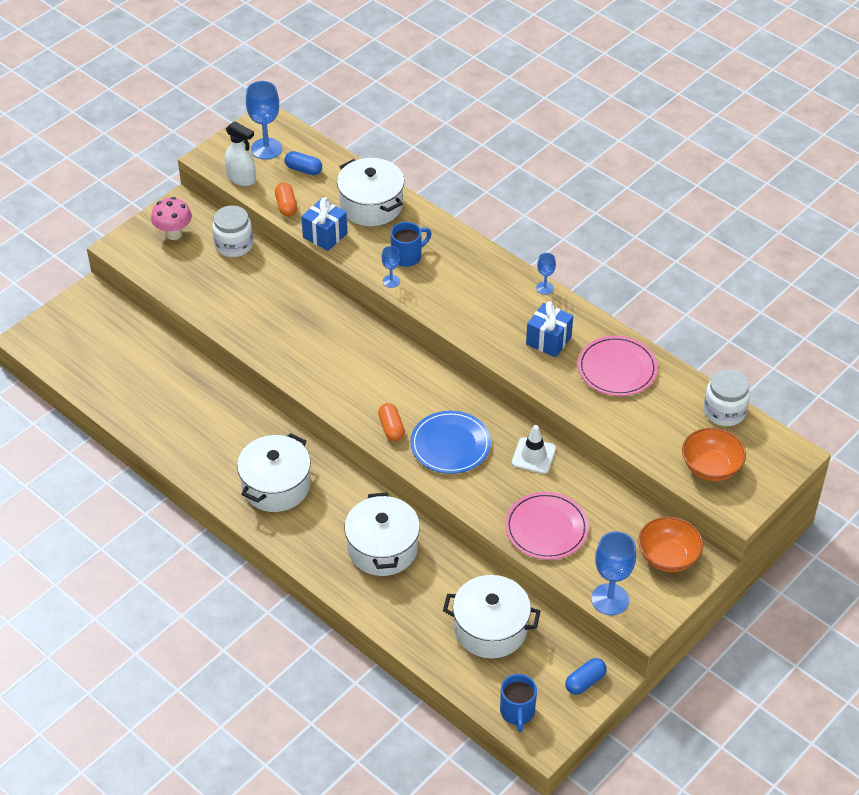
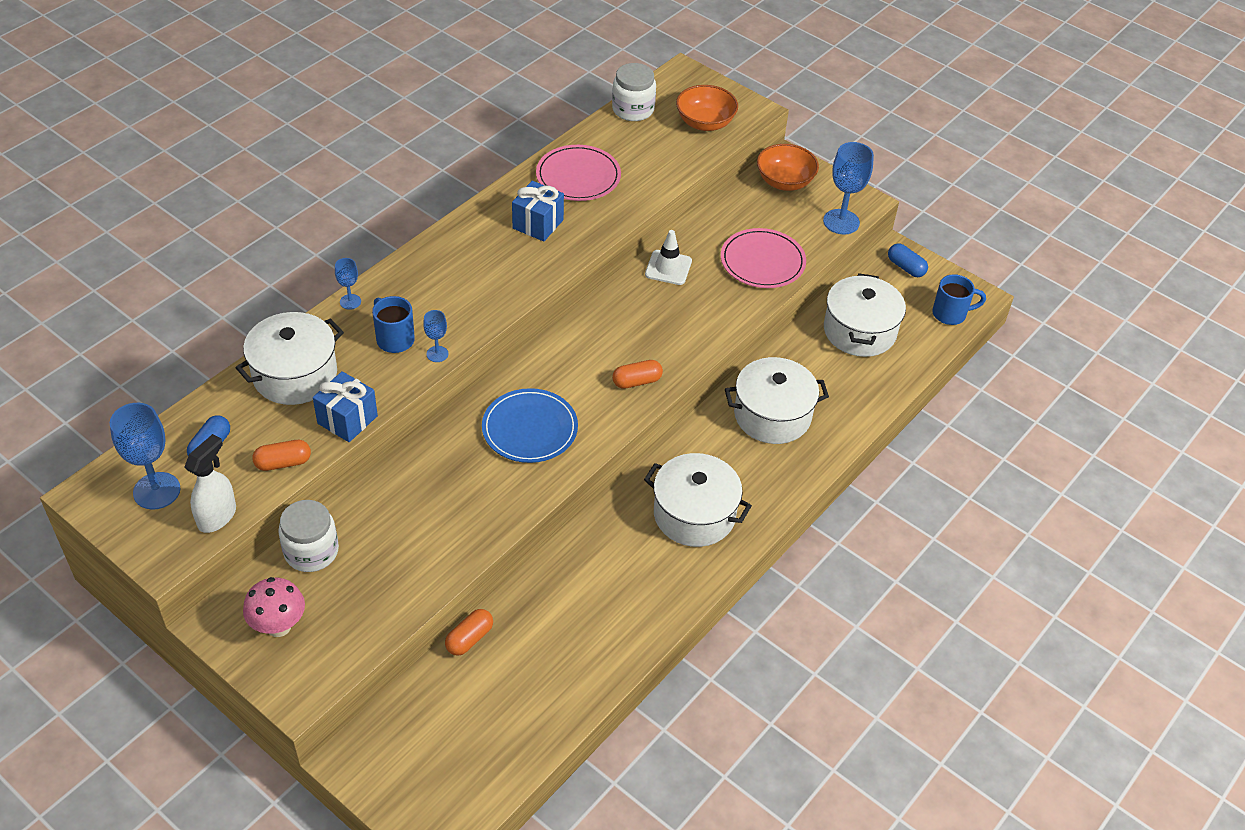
camera: 95 degrees left, 0 degrees up
blue plate [410,411,491,474] -> blue plate moved to [482,388,578,463]
blue goblet [536,253,556,295] -> blue goblet moved to [335,258,361,310]
none -> orange capsule [445,609,493,656]

